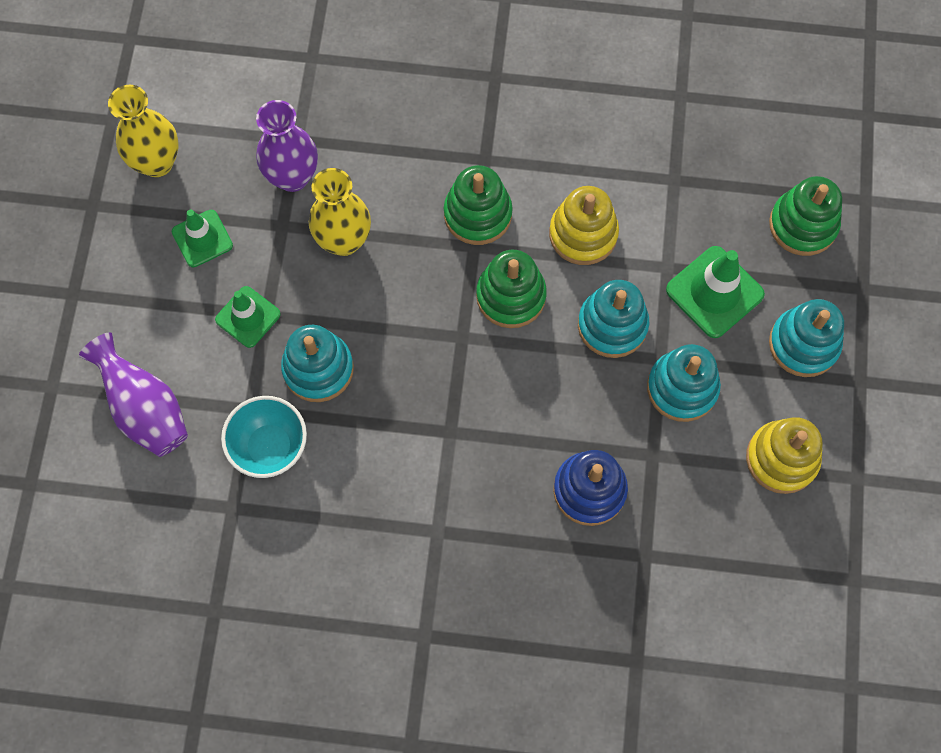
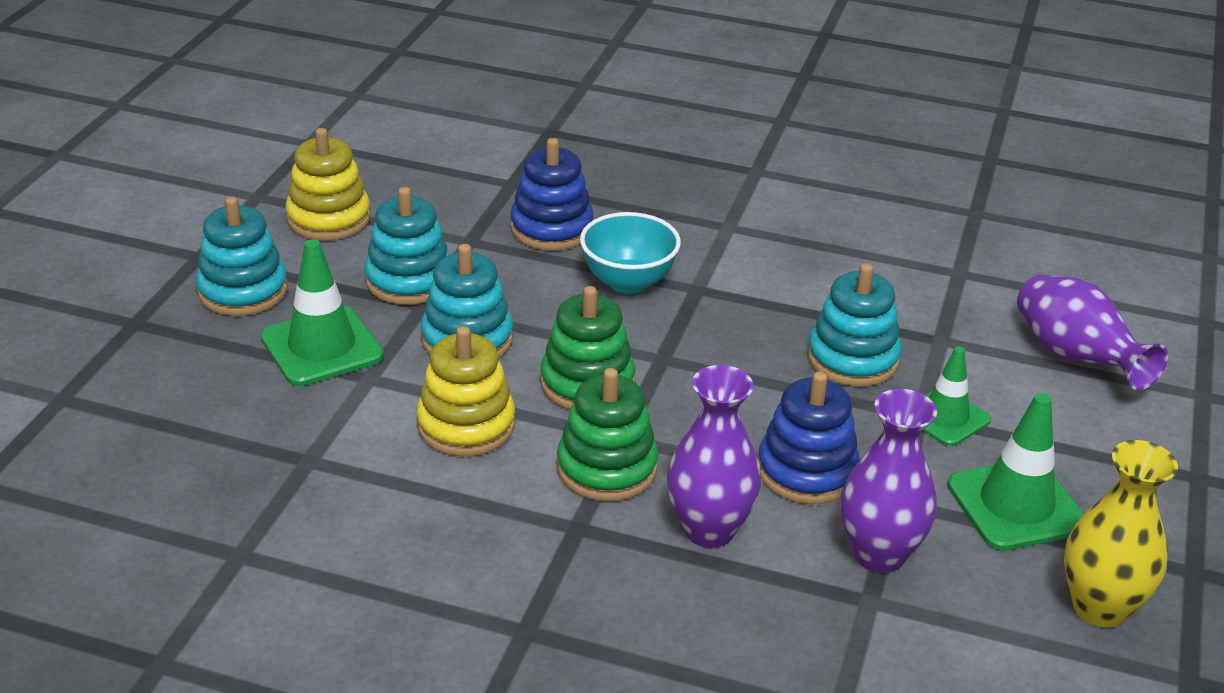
camera: 170 degrees left, 35 degrees down
green traffic cone [172,210,233,267] -> green traffic cone [947,393,1084,551], size x1.51
turquoise bowl [221,396,307,478] -> turquoise bowl moved to [580,212,681,294]
yellow vase [309,168,371,256] -> blue stacking toy [758,371,860,504]
green stacking toy [769,176,842,256] -> none
none -> purple vase [667,365,761,548]

